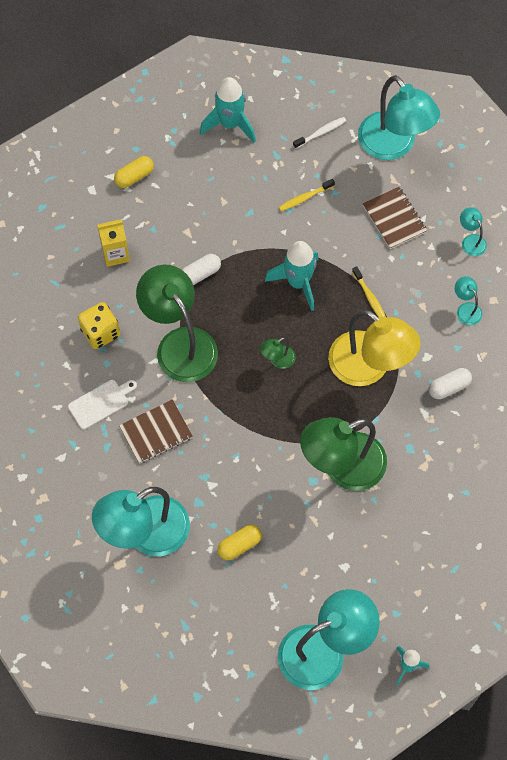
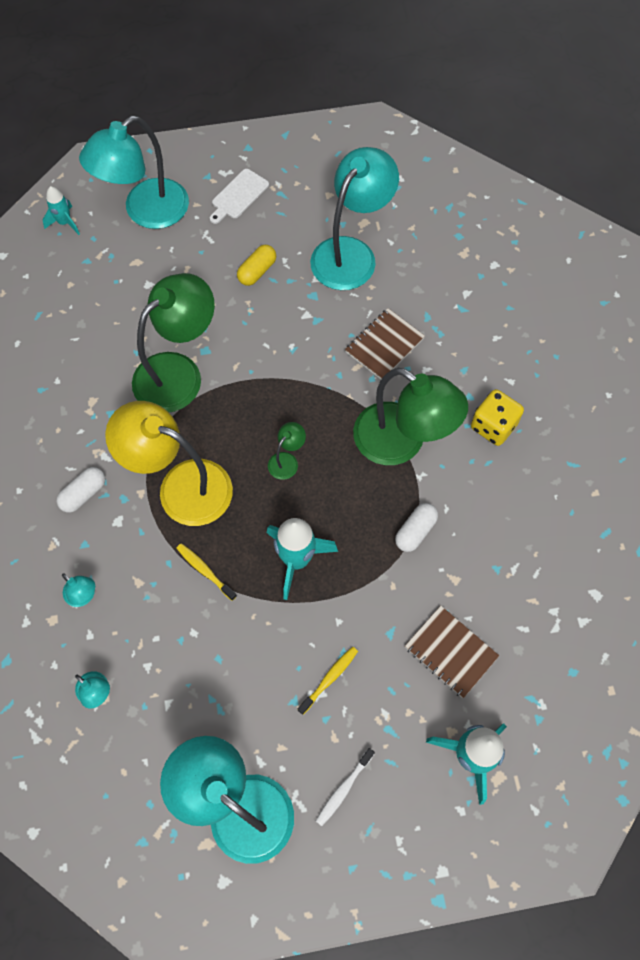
camera: 160 degrees right, 0 degrees up
white cutting board [68,380,137,430] -> white cutting board moved to [210,169,269,224]
yellow carton [97,219,130,267] -> none
yellow capsule [114,156,154,188] -> none
brown notebook [362,187,427,249] -> brown notebook moved to [405,606,499,698]

